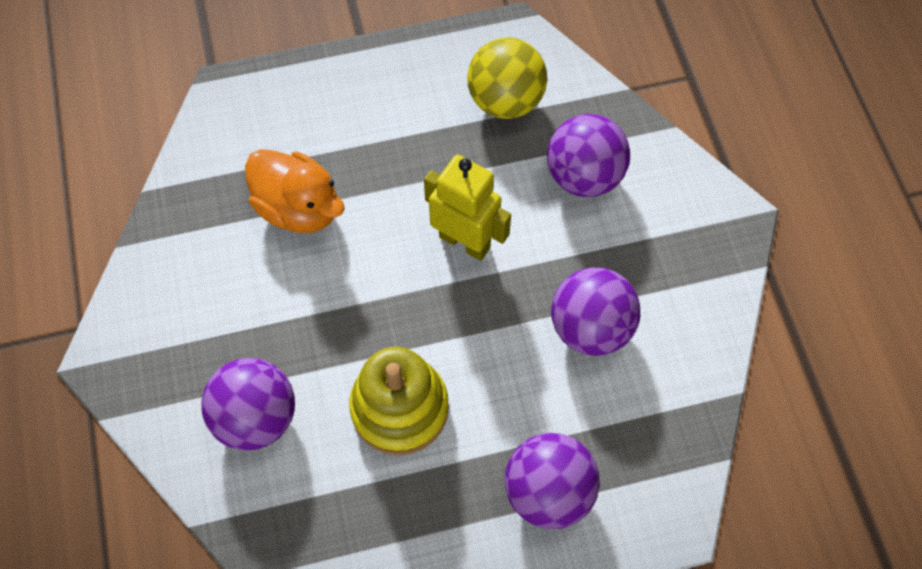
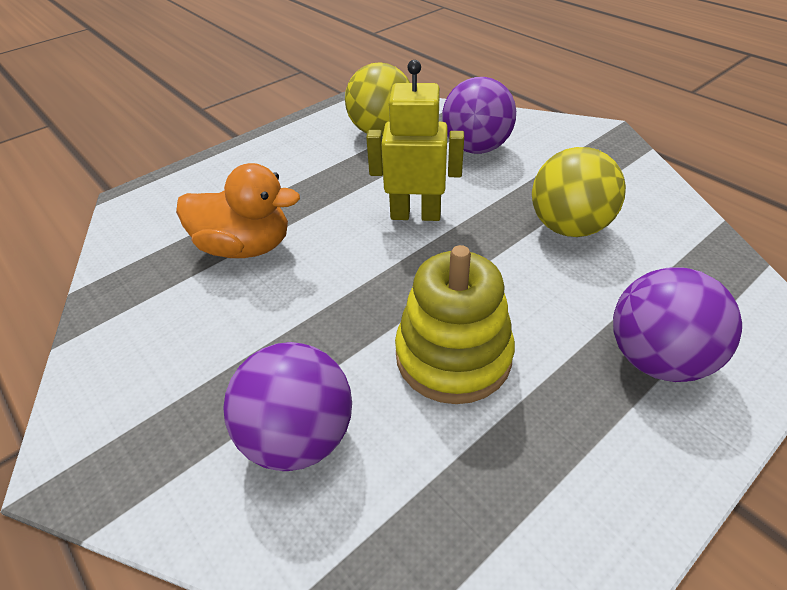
camera: 25 degrees left, 20 degrees down
purple ball [551,268,640,356] -> yellow ball [532,147,626,237]

